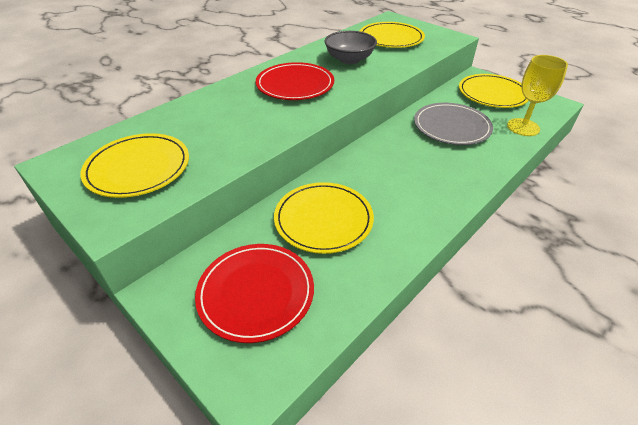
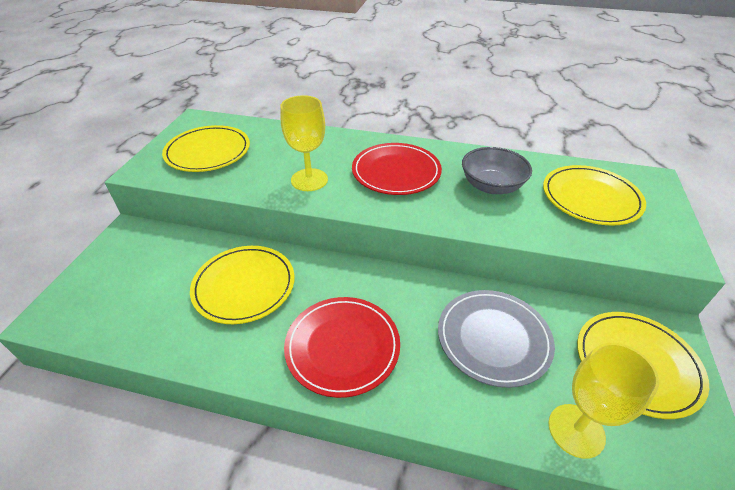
camera: 60 degrees right, 0 degrees up
red plate [195,244,314,343] -> red plate moved to [284,297,400,398]
none -> yellow goblet [281,95,328,191]

